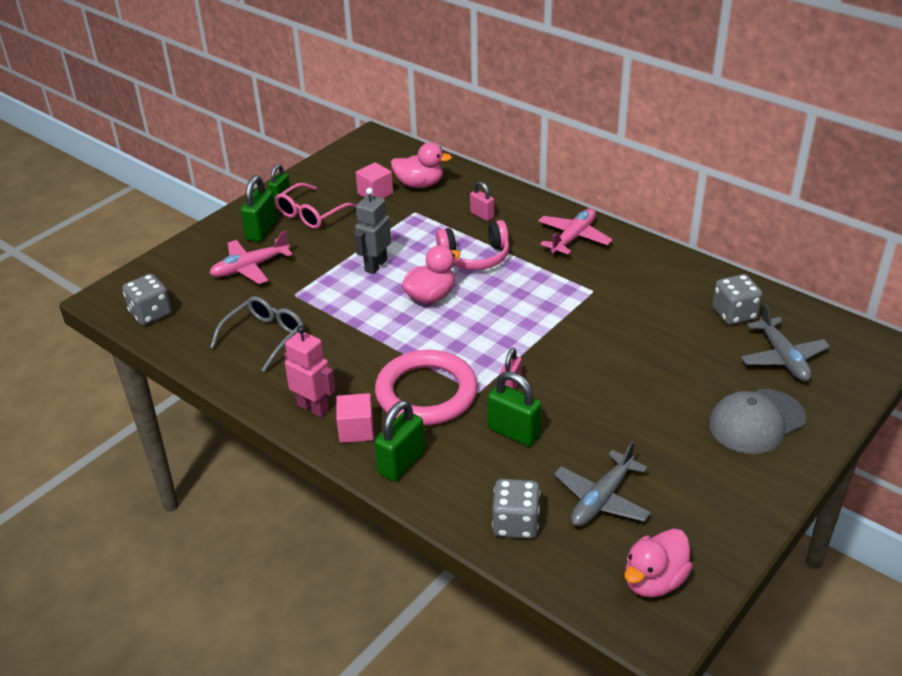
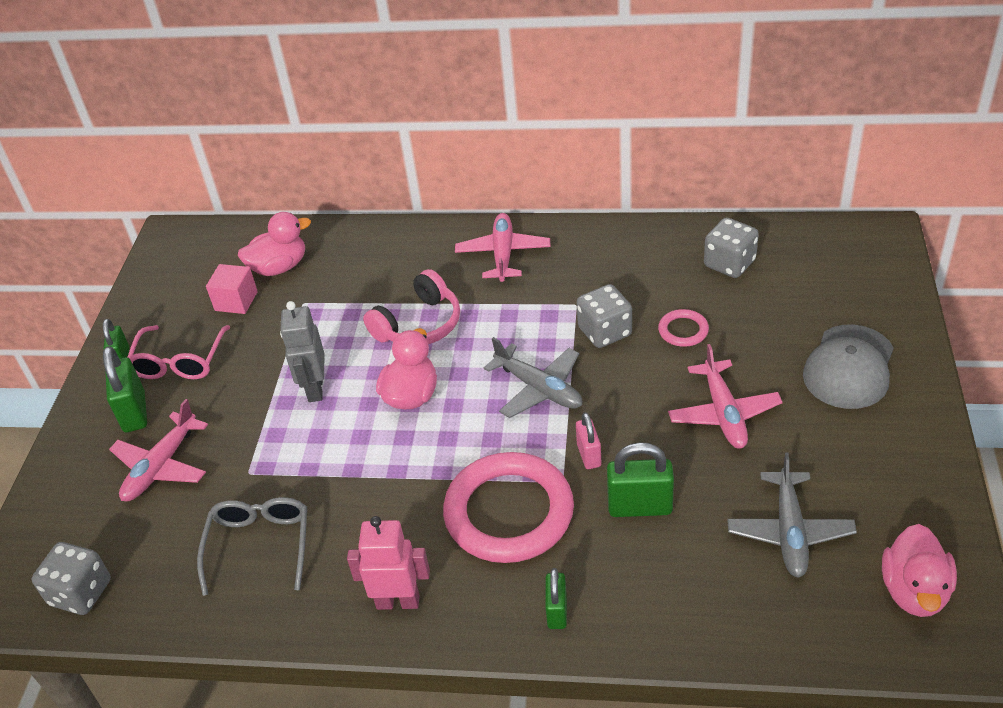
camera: 30 degrees left, 5 degrees up
pink cube [336,393,374,443] -> none
green padlock [375,400,425,481] -> green padlock [545,568,567,629], size x0.62
pink padlock [470,181,494,221] -> none
grey dice [492,479,540,539] -> grey dice moved to [577,284,632,348]
grey plane [741,304,830,381] -> grey plane moved to [484,337,582,418]
none -> pink ring [658,309,709,347]
none -> pink plane [668,344,783,449]

